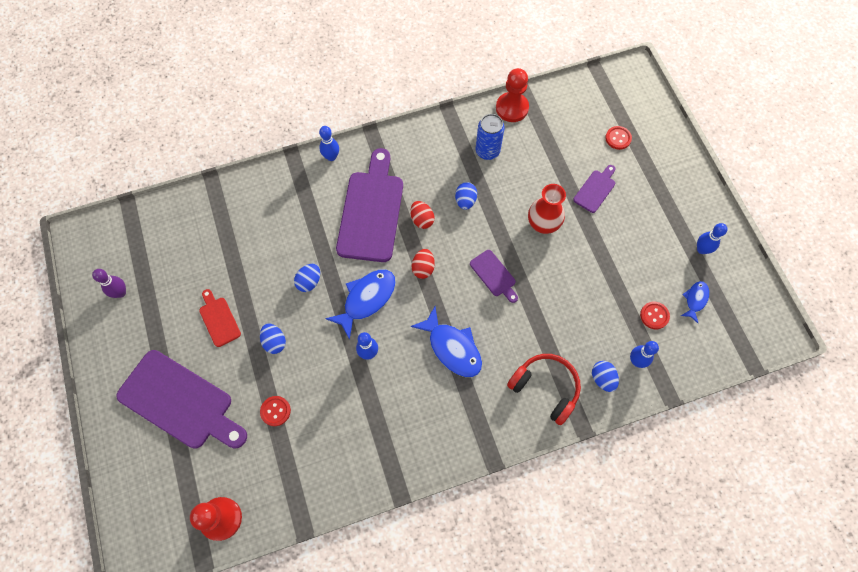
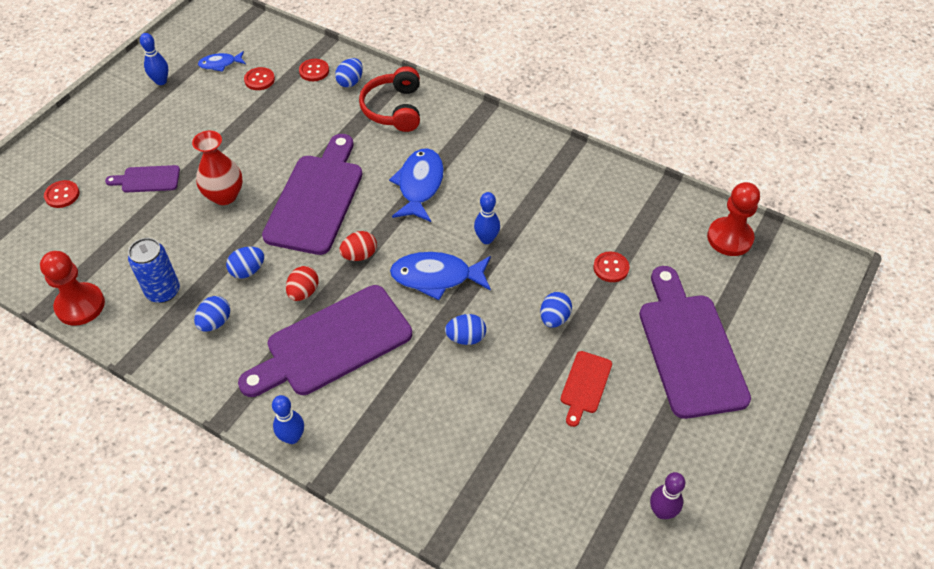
camera: 130 degrees left, 15 degrees down
purple cutting board [470,250,518,303] -> purple cutting board [262,134,362,255], size x2.13
blue bowling pin [630,341,659,368] -> red button [299,59,329,81]
none -> blue egg [194,296,230,332]

